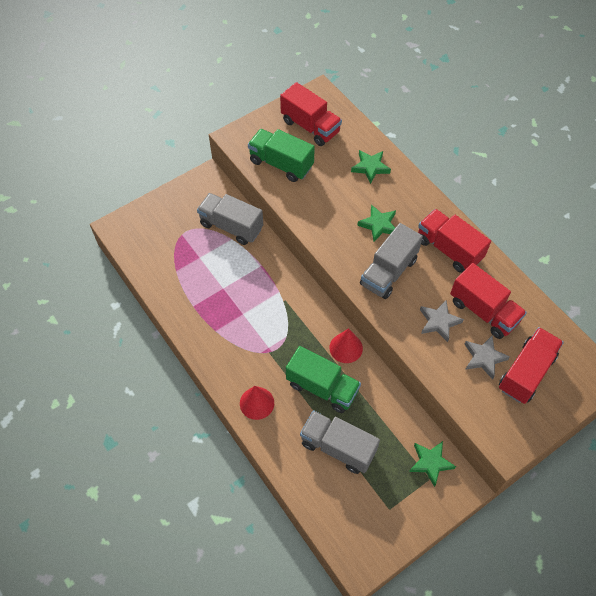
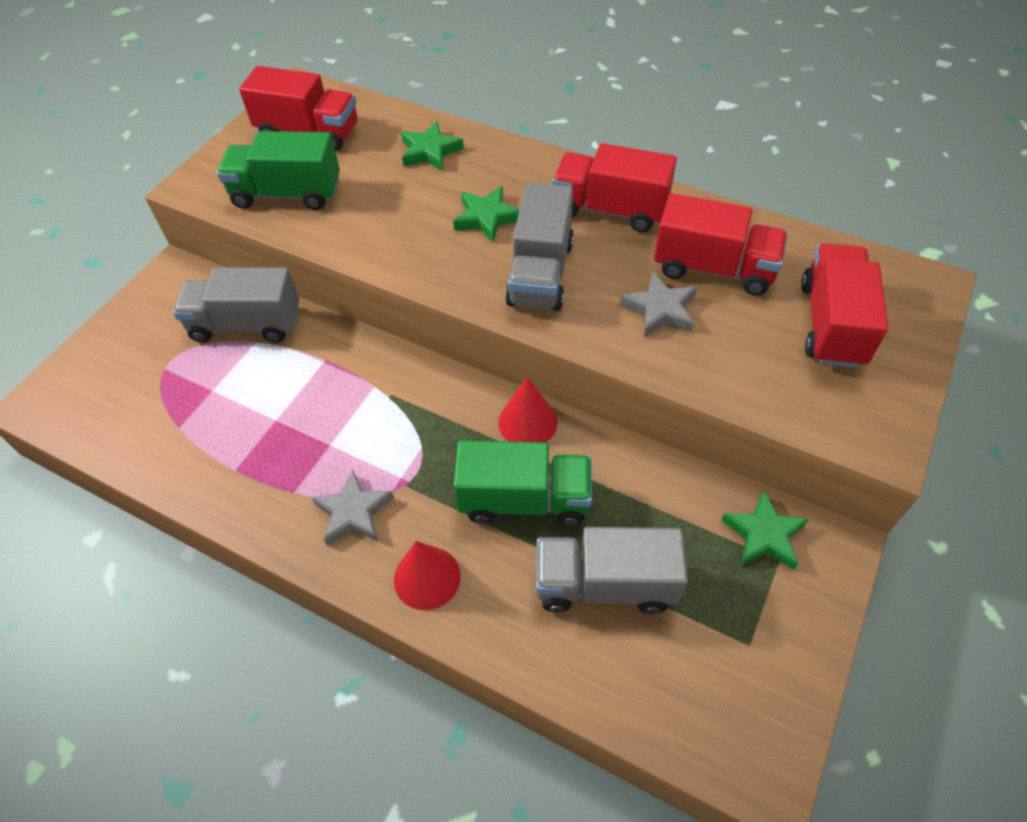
camera: 25 degrees left, 5 degrees down
grey star [465,336,510,379] -> grey star moved to [311,469,394,546]

